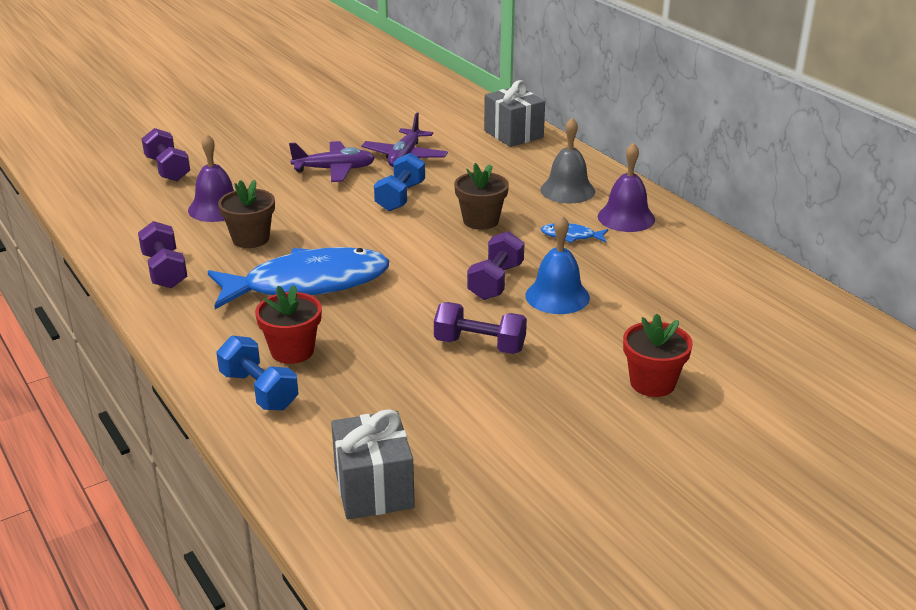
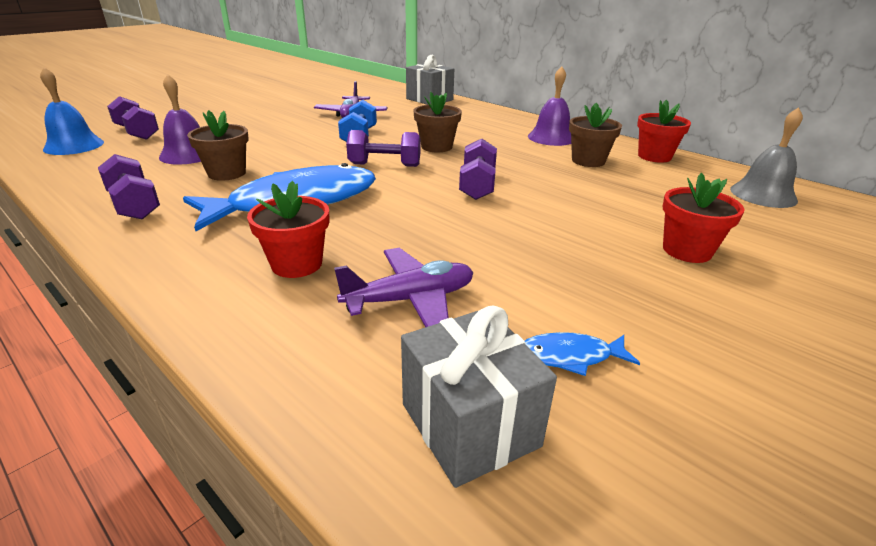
camera: 15 degrees left, 0 degrees up
blue dumbbell [216,336,298,411] -> none
purple plane [289,141,375,182] -> purple plane moved to [334,248,474,327]
purple dumbbell [434,302,527,354] -> purple dumbbell moved to [346,130,420,167]
blue bell [526,215,590,314] -> blue bell moved to [40,67,104,155]
grey bell [540,118,595,203] -> grey bell moved to [730,107,803,208]
blue fish [541,223,608,243] -> blue fish moved to [525,332,640,376]
none -> brown flower pot [569,103,622,167]
none -> red flower pot [637,100,691,163]

